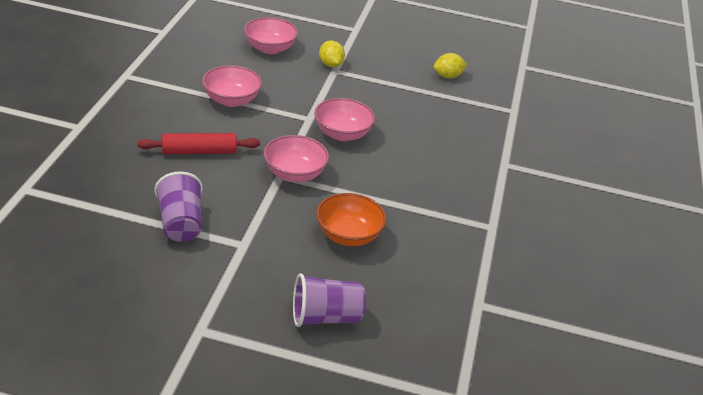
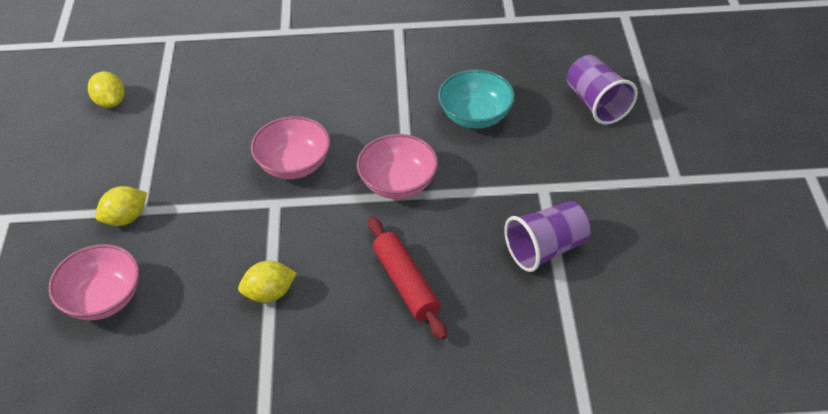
camera: 100 degrees left, 10 degrees up
pink bowl [202,65,262,107] -> yellow lemon [238,261,297,303]
orange bowl [316,193,386,246] -> turquoise bowl [438,69,515,129]

